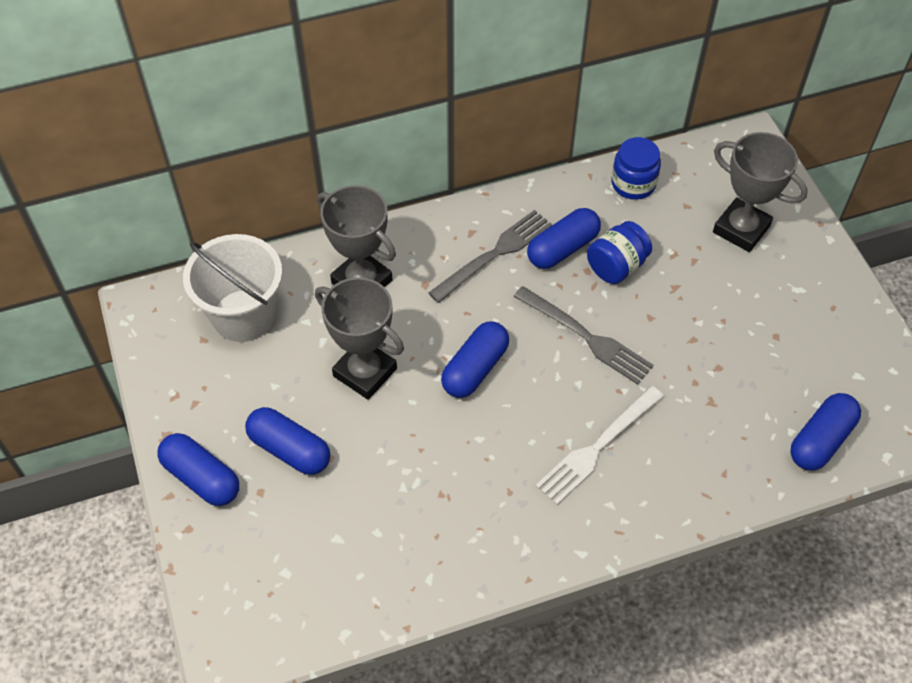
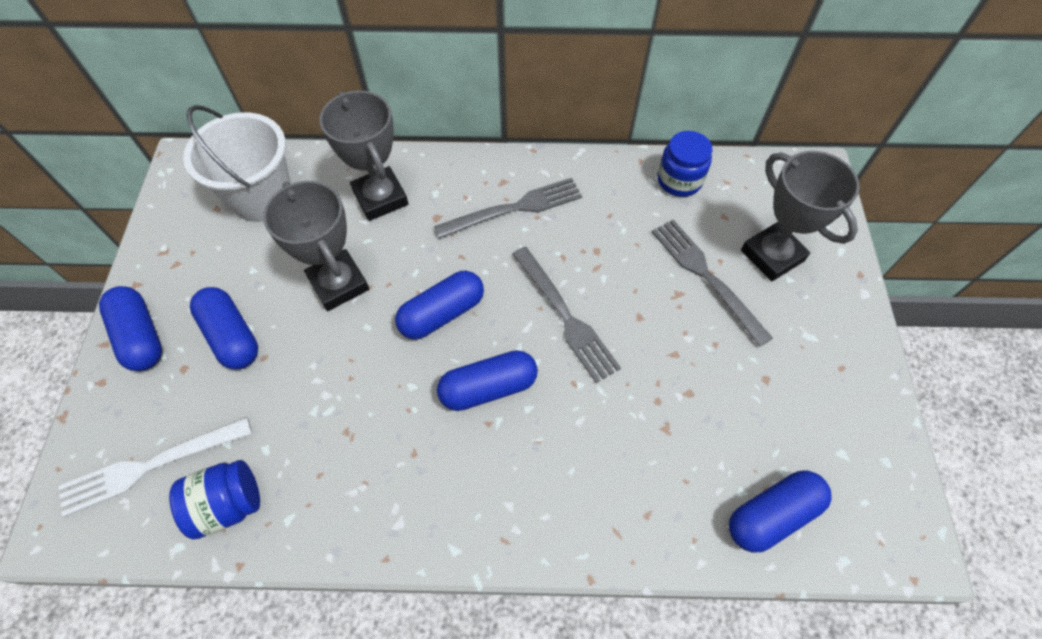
camera: 20 degrees right, 5 degrees up
blue capsule [527,208,601,269] -> blue capsule moved to [437,350,538,411]
white fork [536,386,664,505] -> white fork moved to [58,417,252,517]
blue jar [587,221,652,284] -> blue jar moved to [169,460,260,540]
none -> grey fork [652,220,773,347]

